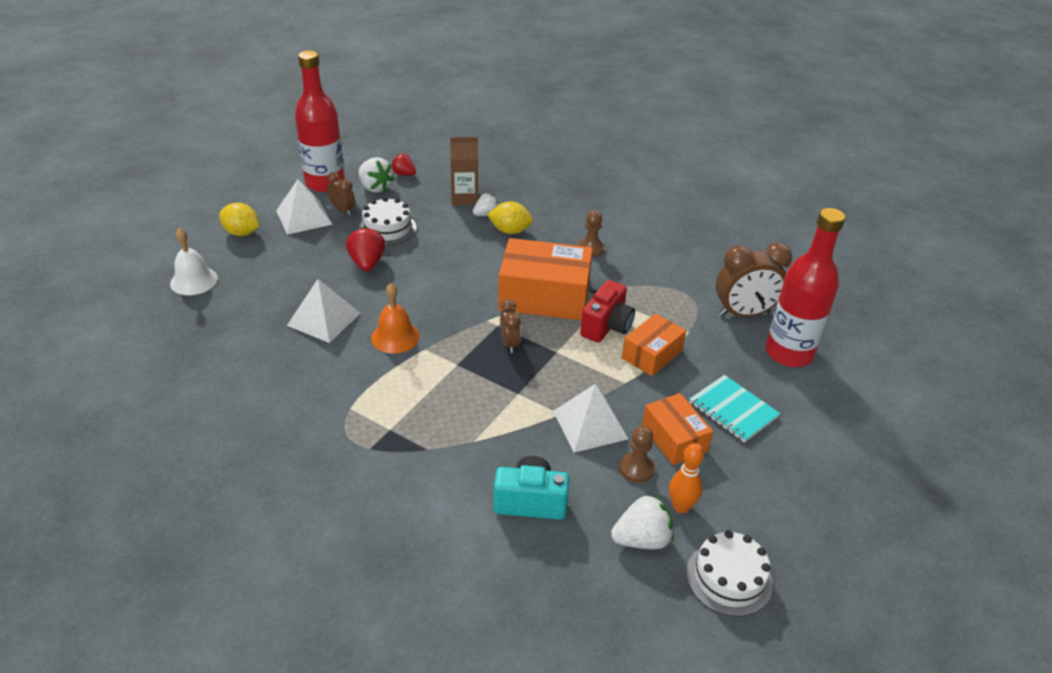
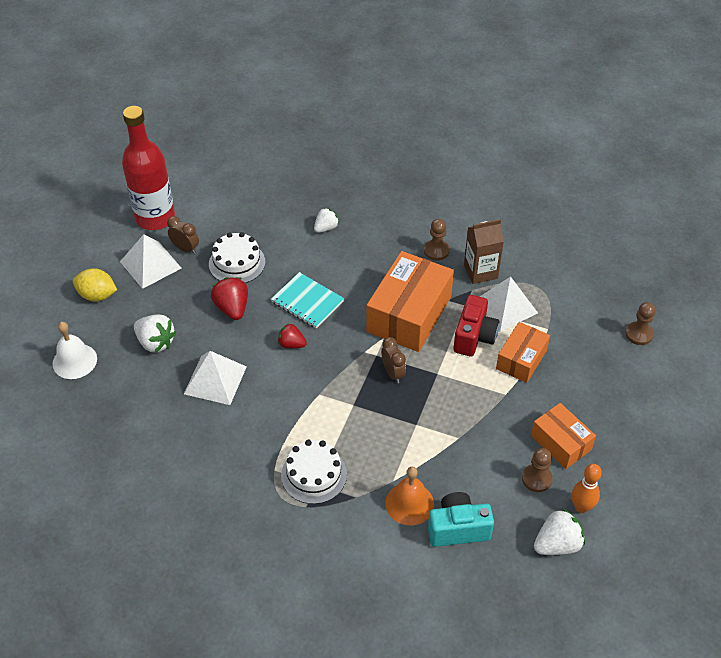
camera: 10 degrees left, 10 degrees up
white strawberry [359,157,395,193] -> white strawberry moved to [134,314,176,352]
orange bell [371,283,420,353] -> orange bell moved to [385,466,434,526]
red strawberry [391,154,416,176] -> red strawberry moved to [278,323,307,348]
brown carton [450,137,478,206] -> brown carton moved to [464,219,504,284]
yellow lemon [487,201,533,234] -> none
orange box [498,238,593,320] -> orange box turned 60 degrees counterclockwise [366,251,454,352]
white pyramid [553,384,628,453] -> white pyramid moved to [480,276,538,332]
white cake [686,530,773,617] -> white cake moved to [281,440,347,504]
turquoise notebook [689,375,780,443] -> turquoise notebook moved to [271,272,344,328]
brown clock [716,243,792,317] -> none
red bottle [765,208,845,367] -> brown pawn [625,302,655,345]

